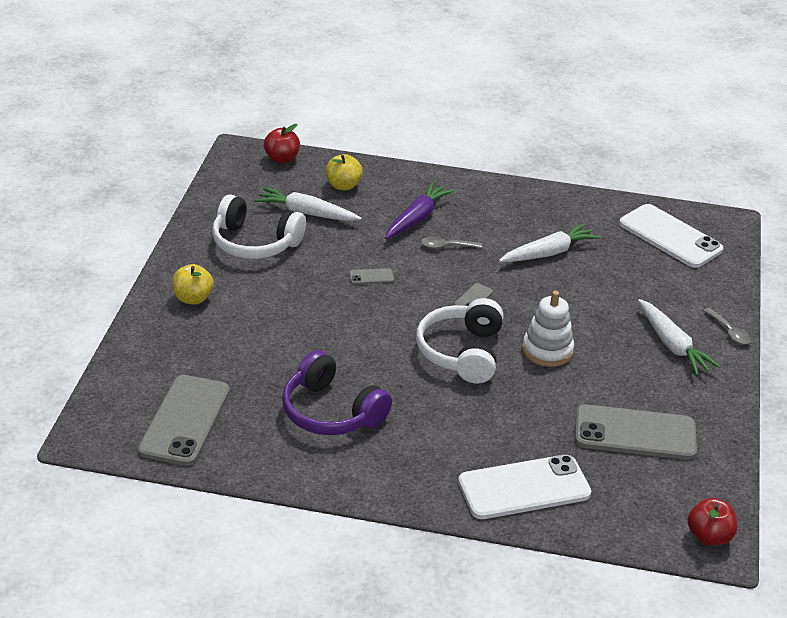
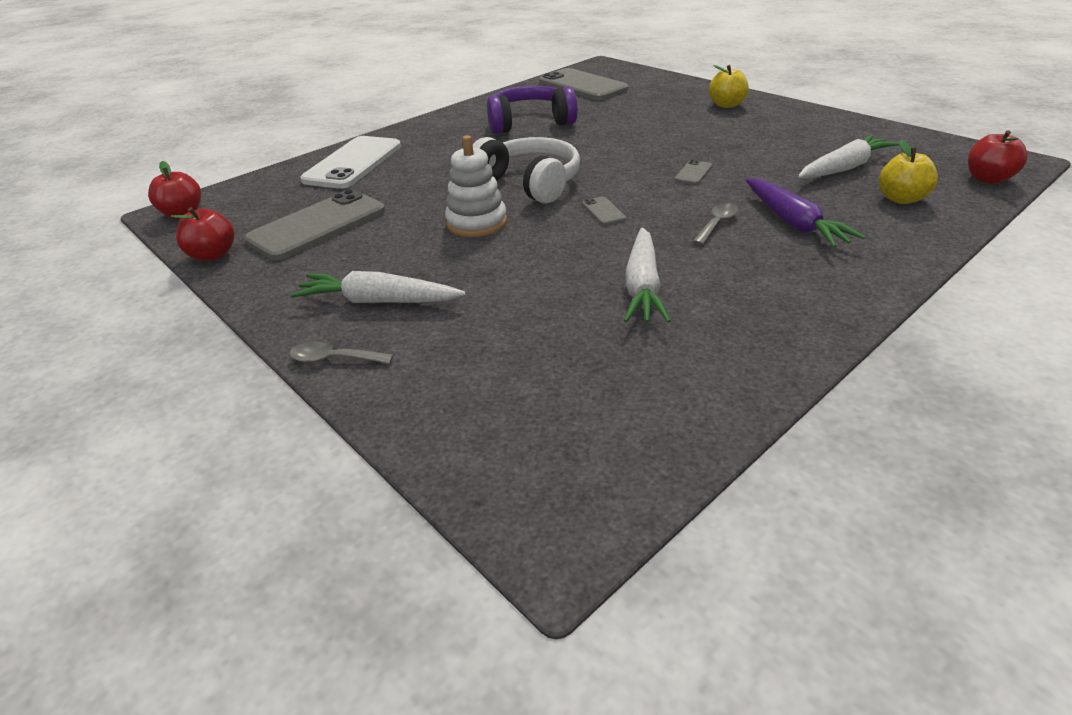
camera: 130 degrees right, 0 degrees up
white headphones [212,194,306,259] -> none
white phone [619,204,723,268] -> none
none -> red apple [171,207,235,261]

